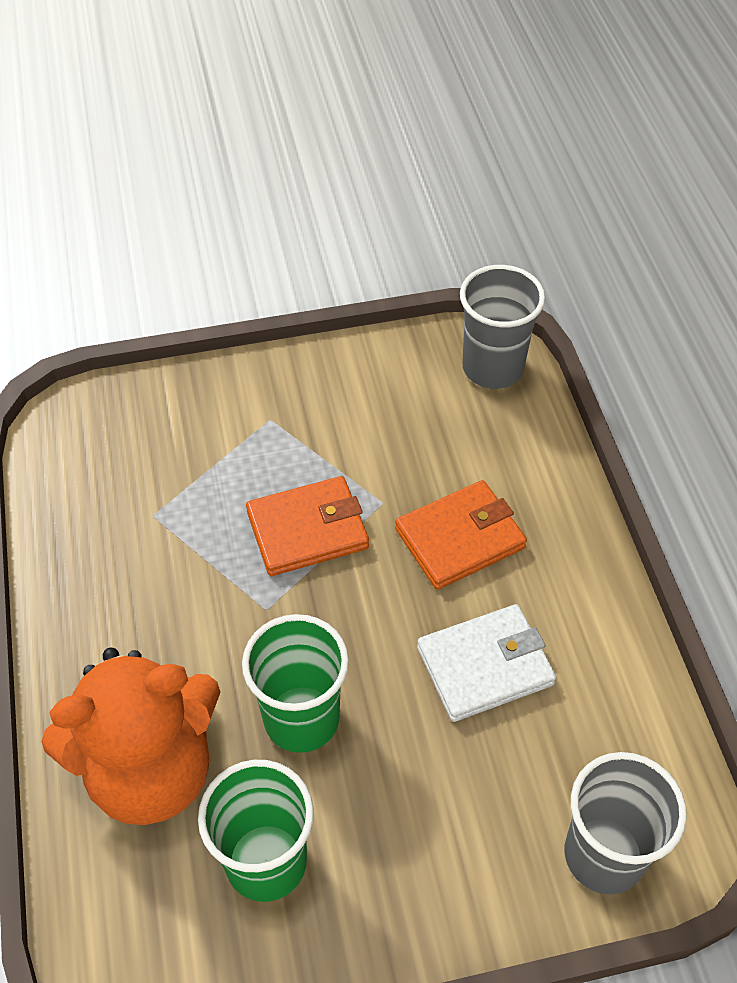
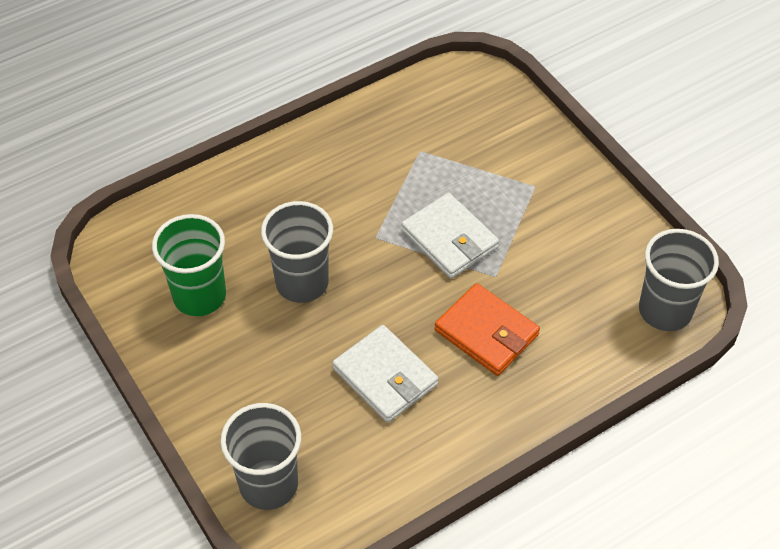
camera: 70 degrees right, 0 degrees up
orange teddy bear [41,648,221,825] -> none
green cup [242,614,349,753] -> grey cup [261,201,333,303]
orange wallet [246,476,369,576] -> white wallet [401,193,499,279]

